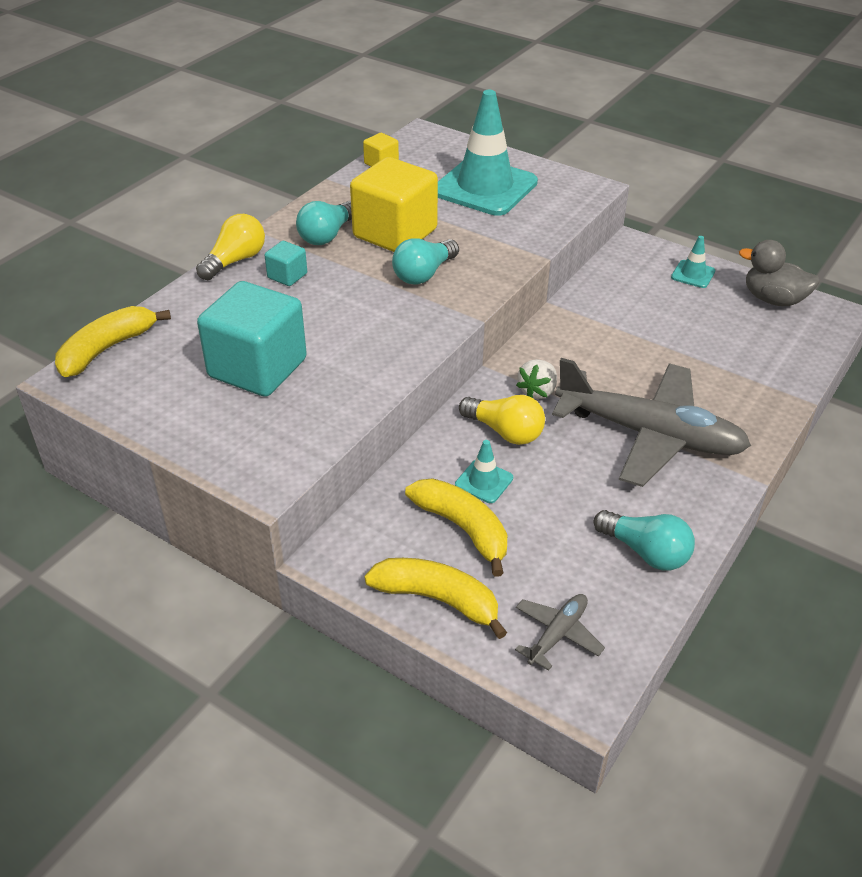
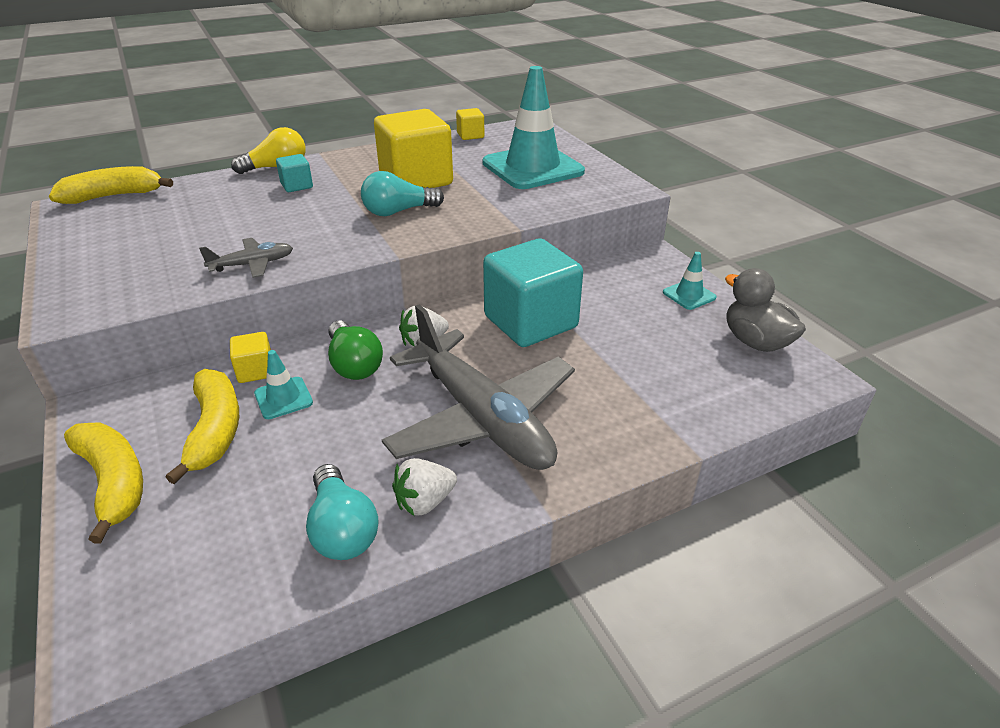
camera: 30 degrees right, 5 degrees down
turquoise cube [197,281,307,397] -> turquoise cube moved to [483,239,583,347]
turquoise light bulb [296,201,352,245] -> none
yellow light bulb [459,395,545,445] -> green light bulb [328,321,383,380]
grey plane [515,594,605,671] -> grey plane moved to [199,238,293,278]
none -> yellow cube [230,332,271,383]
none -> white strawberry [392,458,457,516]

